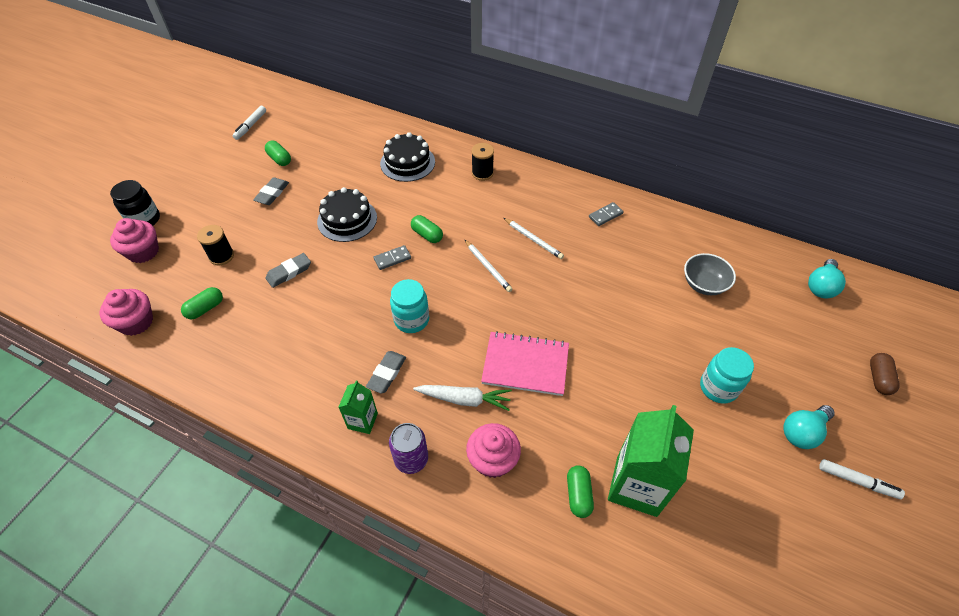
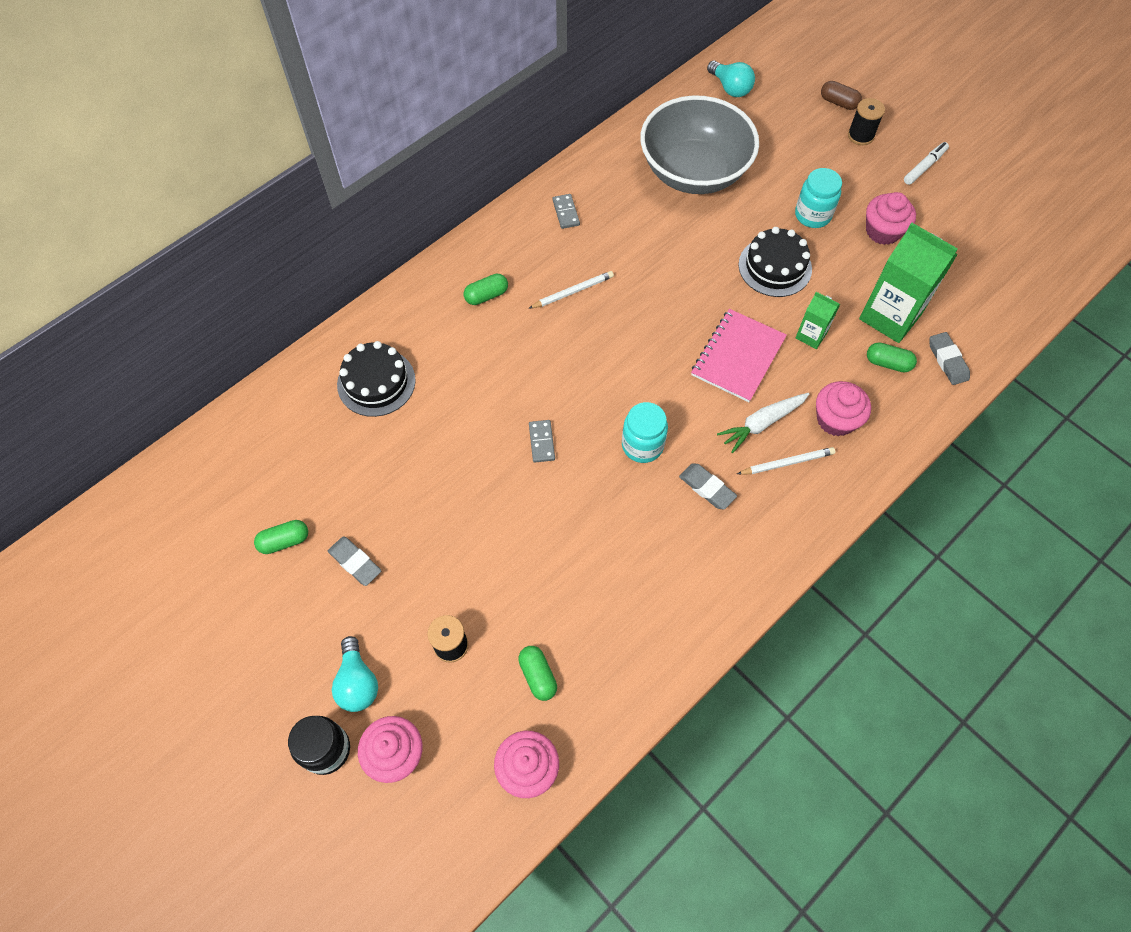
camera: 70 degrees left, 10 degrees up
white marker [233,106,266,140] -> none
grey eraser [266,253,311,288] -> grey eraser moved to [930,332,970,385]
black cake [317,187,377,242] -> black cake moved to [739,227,812,297]
green carton [339,380,378,434] -> green carton moved to [796,292,840,349]
purple can [389,423,428,474] -> none
green capsule [411,215,443,243] -> green capsule moved to [464,274,508,305]
white carrot [413,385,512,411] -> white carrot turned 150 degrees counterclockwise [717,393,809,453]
white pencil [465,240,513,292] -> white pencil moved to [737,447,835,475]
black spool [471,143,494,181] -> black spool moved to [848,98,885,145]
grey bowl [684,253,736,295] -> grey bowl [640,95,759,194], size x2.16
turquoise light bulb [783,405,835,449] -> turquoise light bulb moved to [332,636,378,712]
none -> pink cupcake [866,192,916,245]

